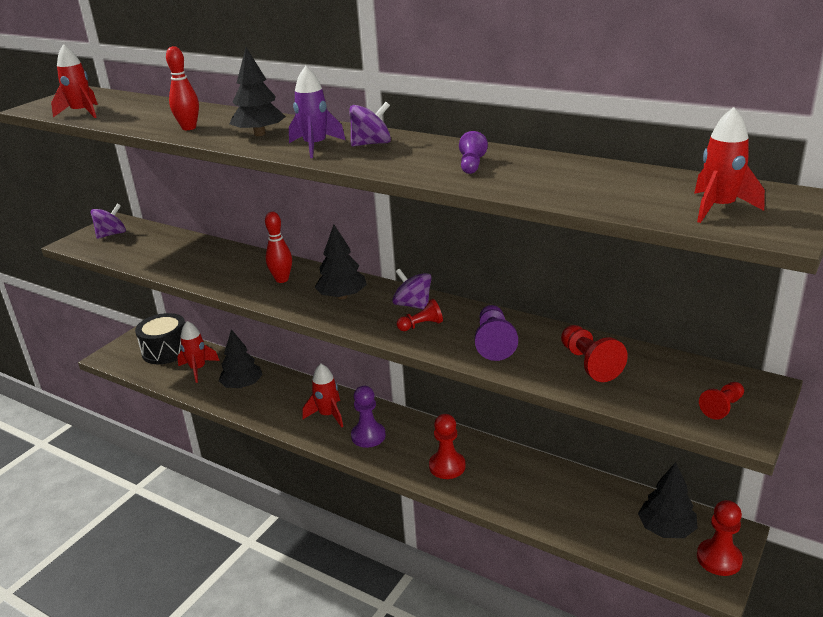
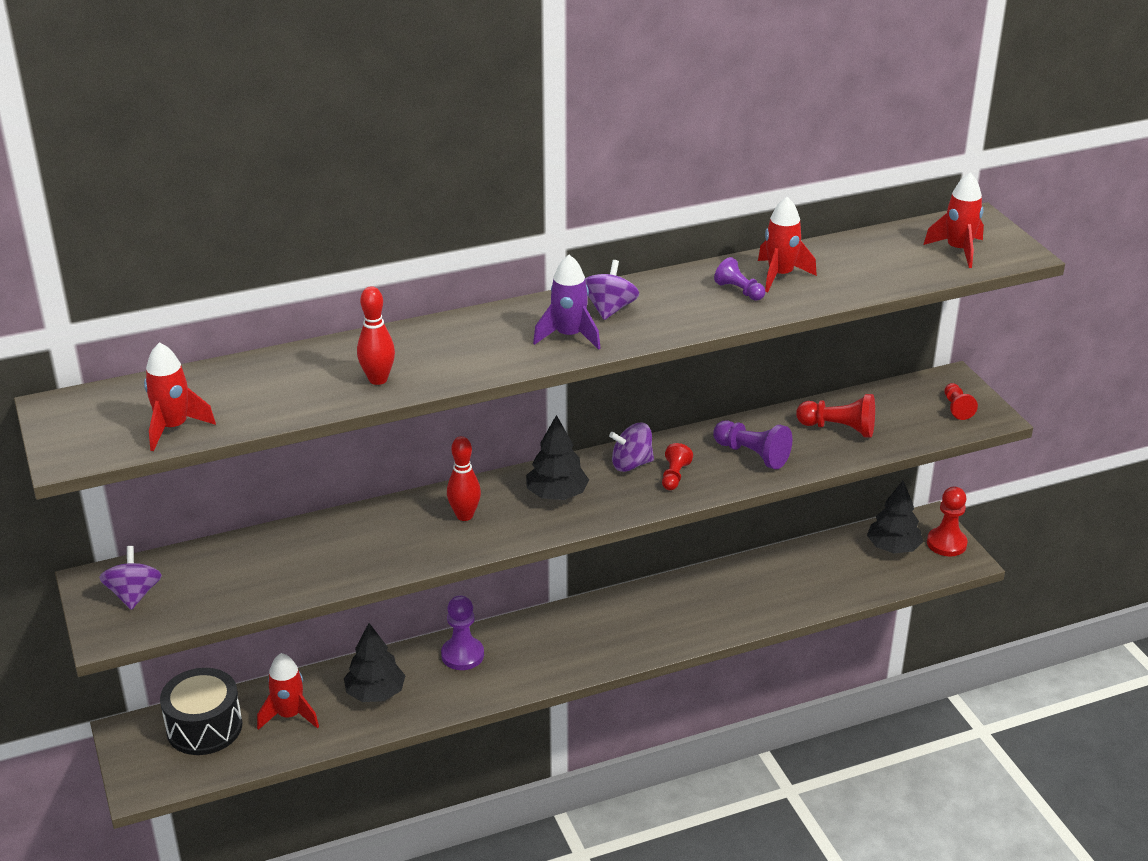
camera: 55 degrees left, 5 degrees up
black tree [230,47,286,136] -> none
red rocket [303,364,343,428] -> red rocket moved to [758,197,817,292]
purple pawn [351,386,386,448] -> purple pawn moved to [441,595,484,670]
red pawn [429,414,465,479] -> none

